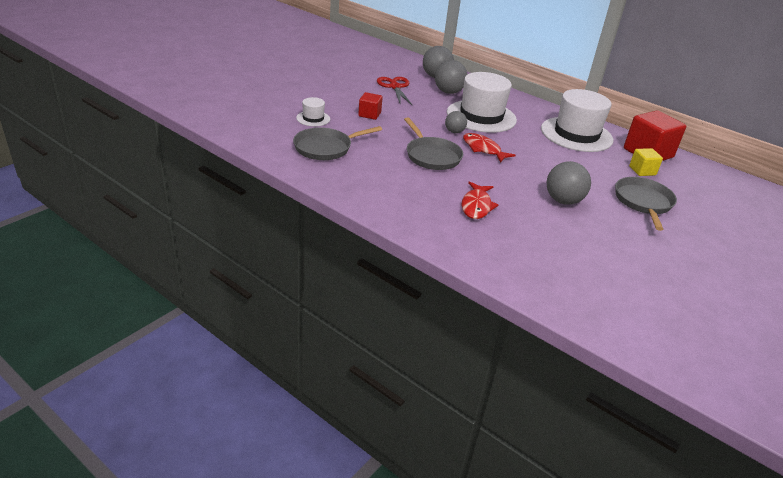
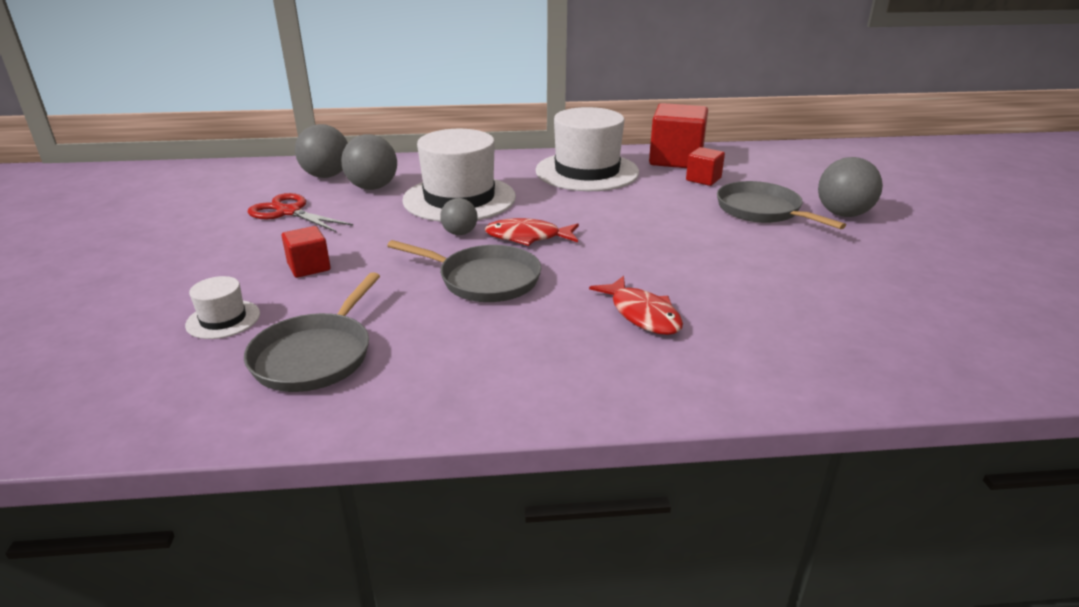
camera: 40 degrees left, 5 degrees down
grey ball [547,161,591,205] -> grey ball moved to [818,157,883,217]
yellow cube [629,148,663,176] -> red cube [686,147,725,186]

